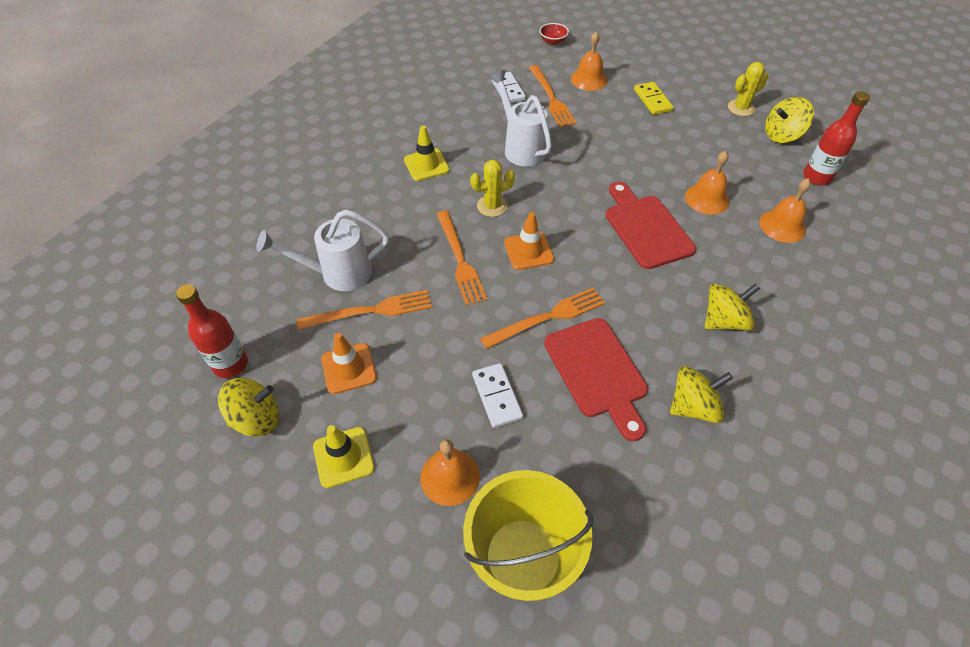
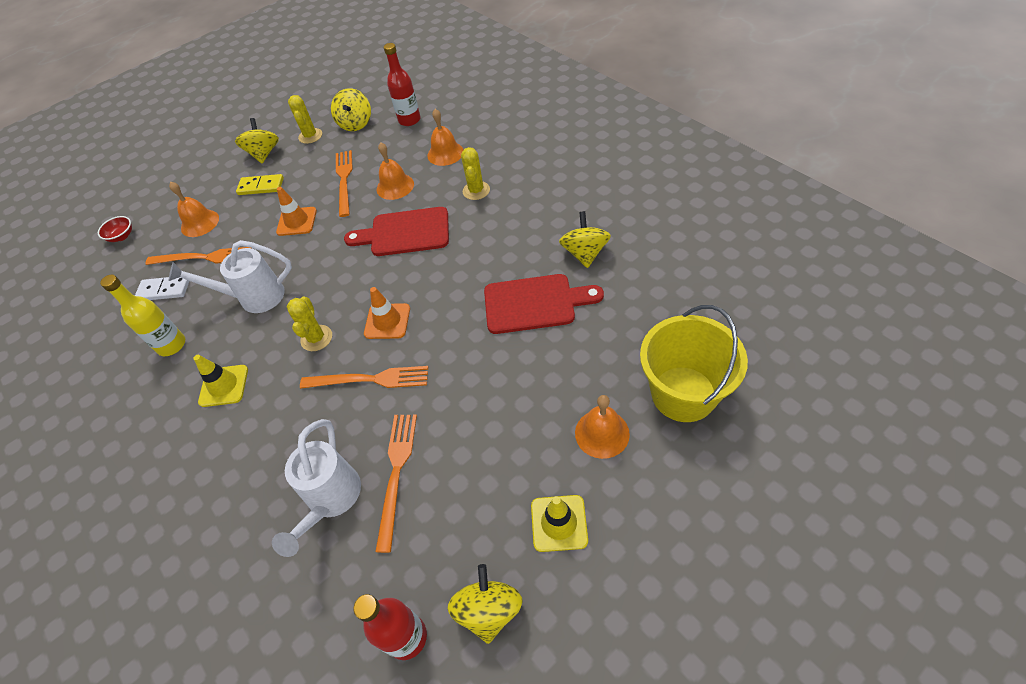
camera: 65 degrees left, 0 degrees up
orange traffic cone [321,333,377,394] -> orange traffic cone moved to [276,187,317,236]
white domino [472,363,523,428] -> none
orange fork [480,288,605,349] -> orange fork moved to [336,150,353,217]
yellow spinning top [705,284,760,331] -> yellow spinning top moved to [235,118,279,163]
none -> yellow bottle [100,275,185,356]
none -> yellow cactus [461,147,490,200]

